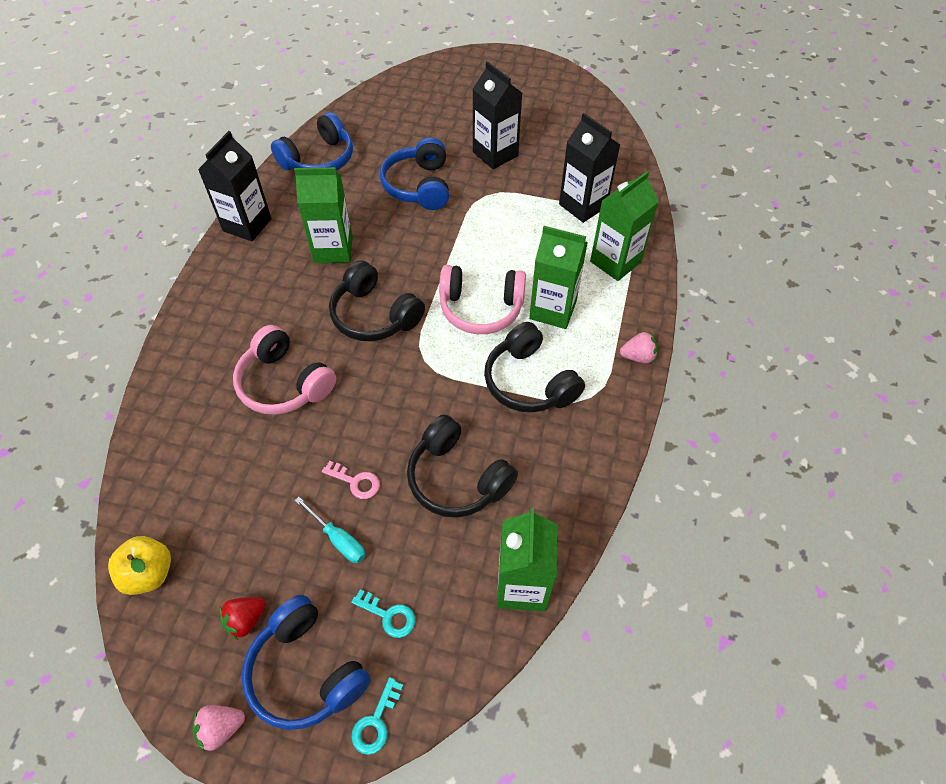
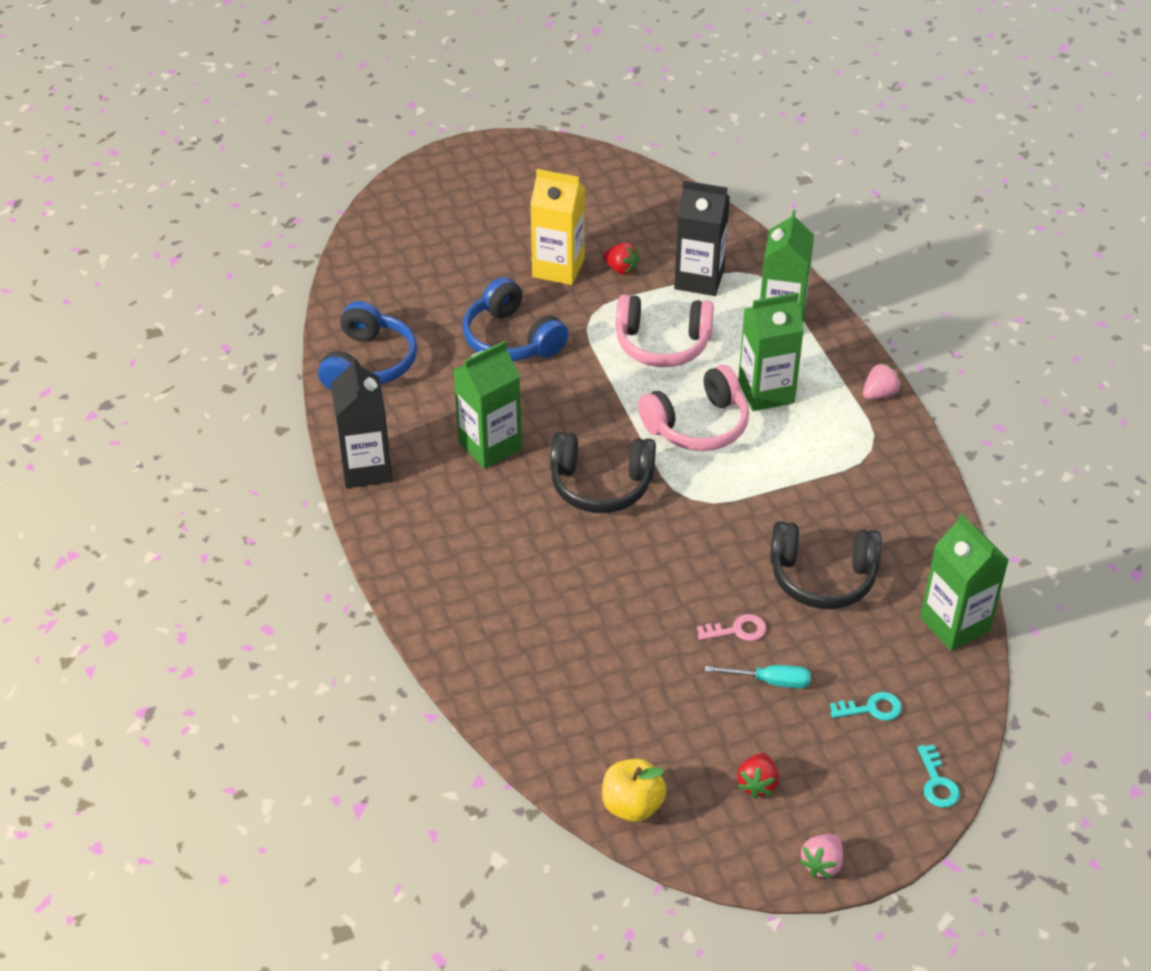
camera: 35 degrees left, 10 degrees down
pink headphones [233,325,336,415] -> pink headphones moved to [616,294,714,367]
blue headphones [242,595,371,730] -> none
black carton [473,61,522,169] -> yellow carton [530,169,585,285]
black headphones [484,322,585,412] -> none
none -> red strawberry [603,242,640,275]

